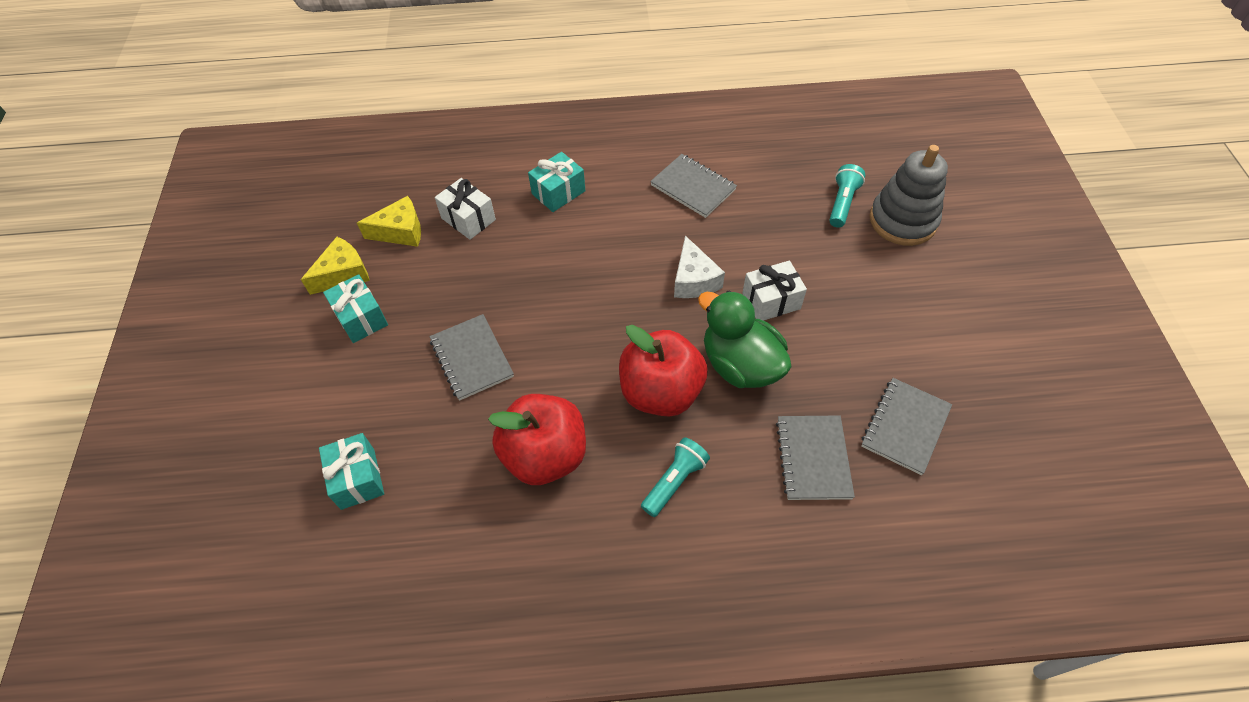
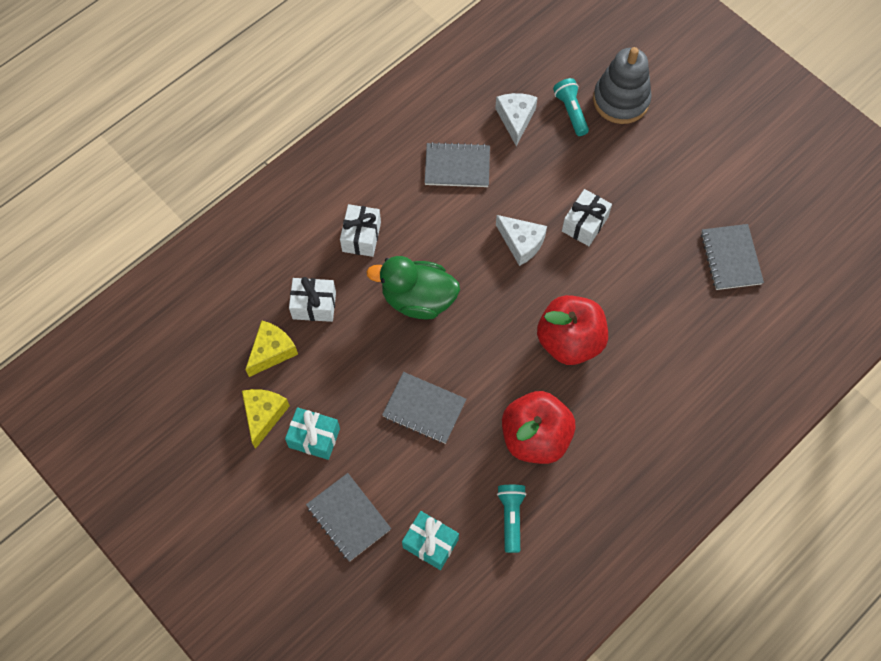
camera: 40 degrees left, 10 degrees up
turquoise gift [528,152,585,212] -> white gift [340,204,381,257]
turquoise flashlight [641,437,710,517] -> turquoise flashlight moved to [497,485,527,553]
green duck [698,291,792,388] -> green duck moved to [366,256,460,320]
grey notebook [776,415,855,500] -> grey notebook moved to [306,473,391,562]
none -> white cheese [495,93,538,146]

